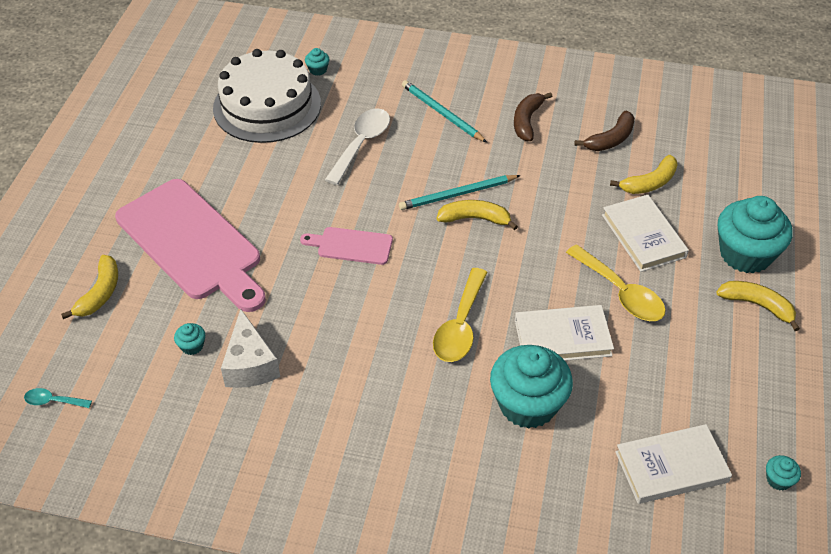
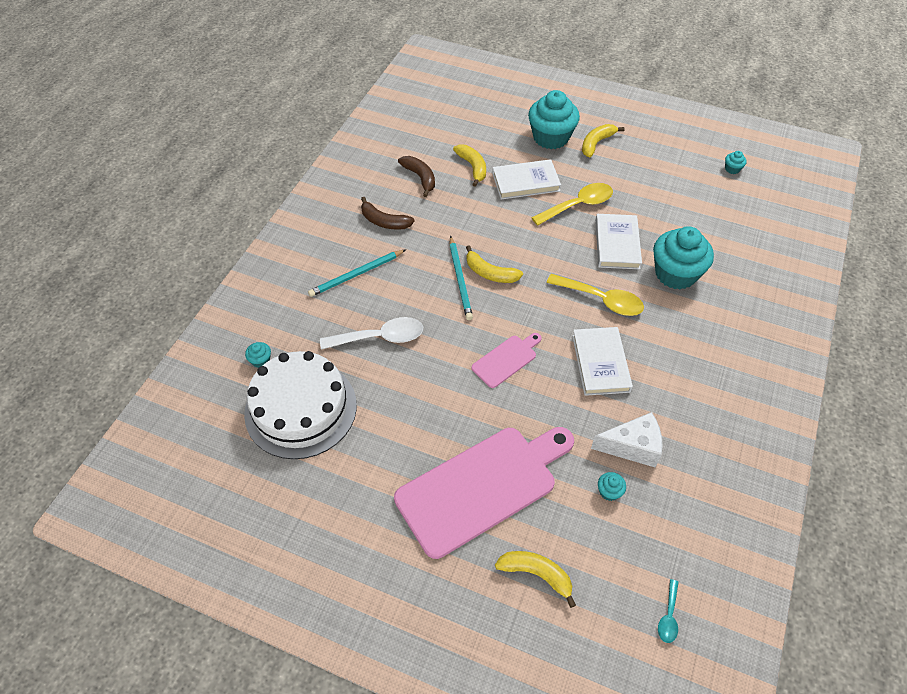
camera: 80 degrees left, 5 degrees up
pink cutting board [300,227,393,265] -> pink cutting board turned 150 degrees counterclockwise [471,333,542,388]
white spoon [325,108,390,185] -> white spoon turned 135 degrees clockwise [320,317,423,350]
yellow banana [437,200,518,230] -> yellow banana turned 75 degrees counterclockwise [466,245,523,283]
white book [615,424,732,504] -> white book moved to [572,327,633,396]

